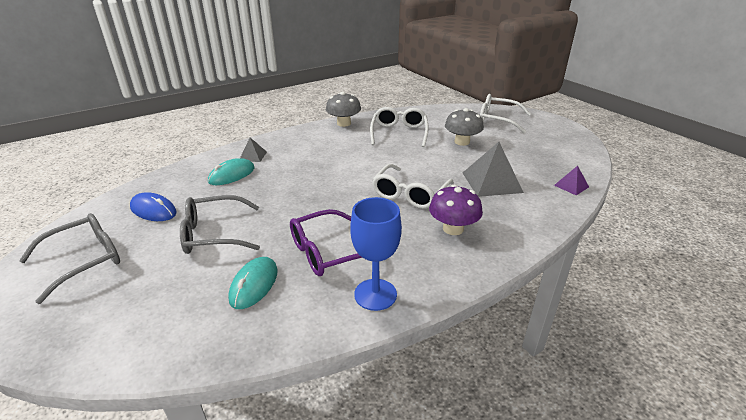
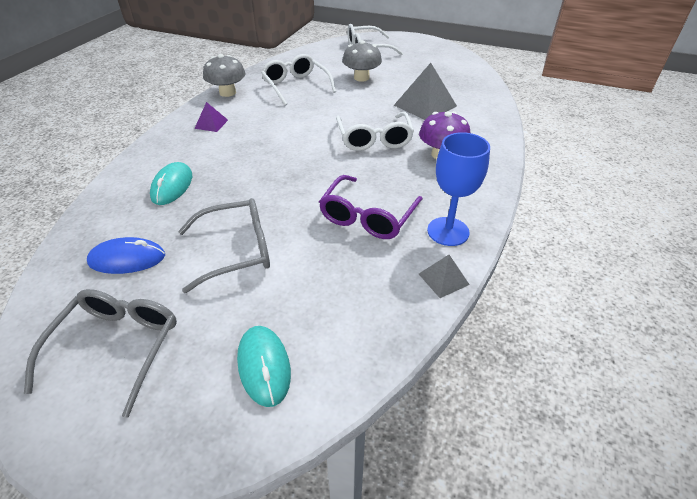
camera: 35 degrees left, 10 degrees up
grey glasses [180,195,260,254] -> grey glasses turned 150 degrees counterclockwise [178,198,270,293]
turquoise mouse [228,257,278,309] -> turquoise mouse moved to [237,326,291,407]
grey pyramid [240,138,267,162] -> grey pyramid moved to [419,255,470,298]
purple pyramid [554,166,589,195] -> purple pyramid moved to [194,102,228,132]

